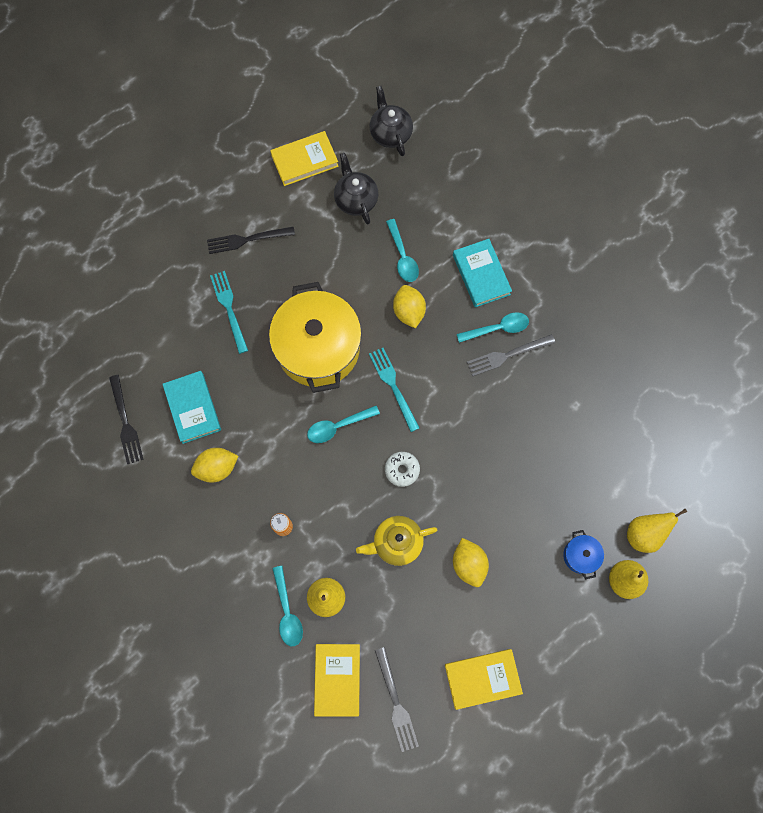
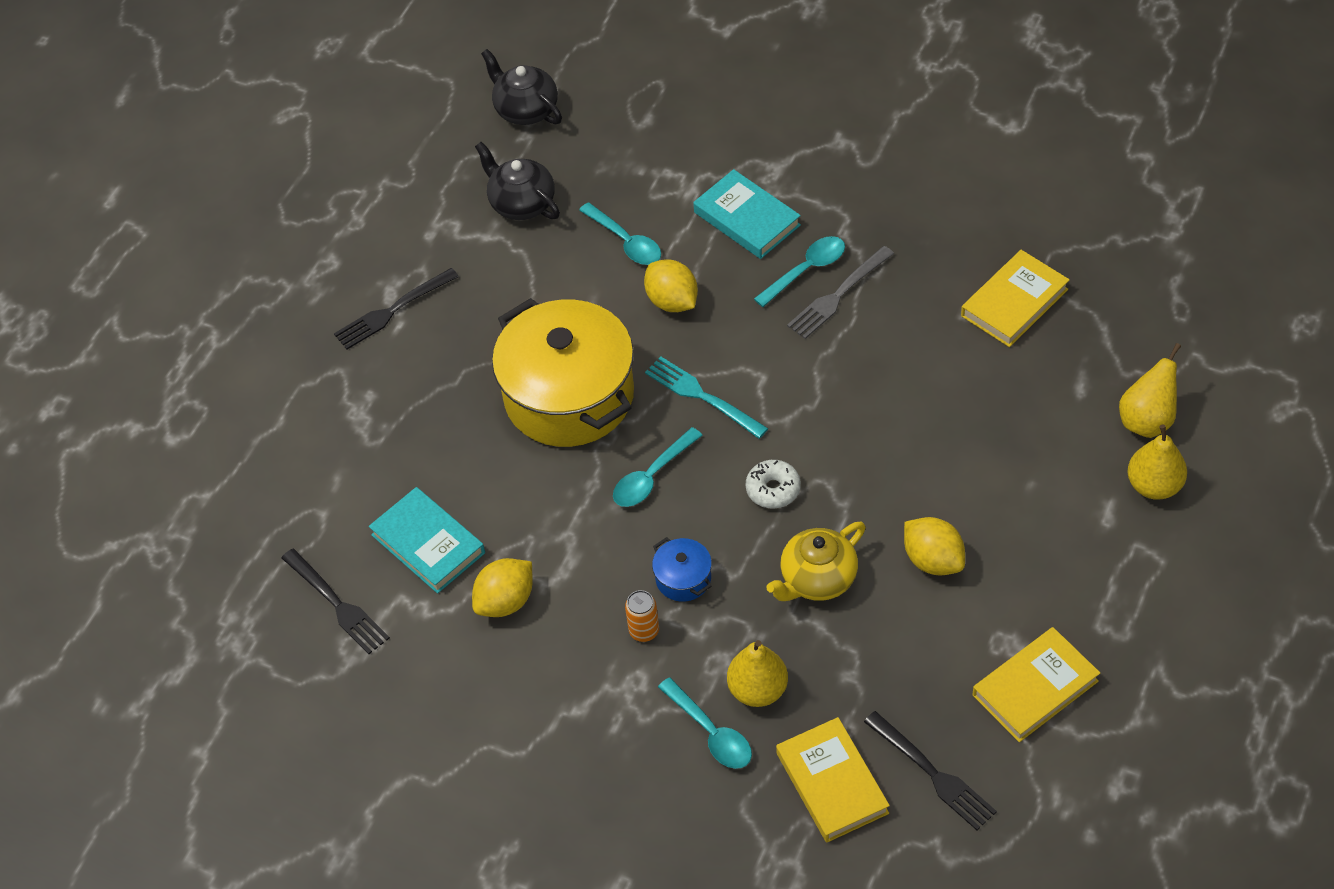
camera: 20 degrees left, 20 degrees down
turquoise fork [210,271,248,354] -> none
yellow book [270,131,339,186] -> yellow book moved to [961,250,1070,347]
grey fork [375,647,419,752] -> black fork [864,711,997,830]
blue pot [563,530,604,579] -> blue pot moved to [652,537,712,602]

